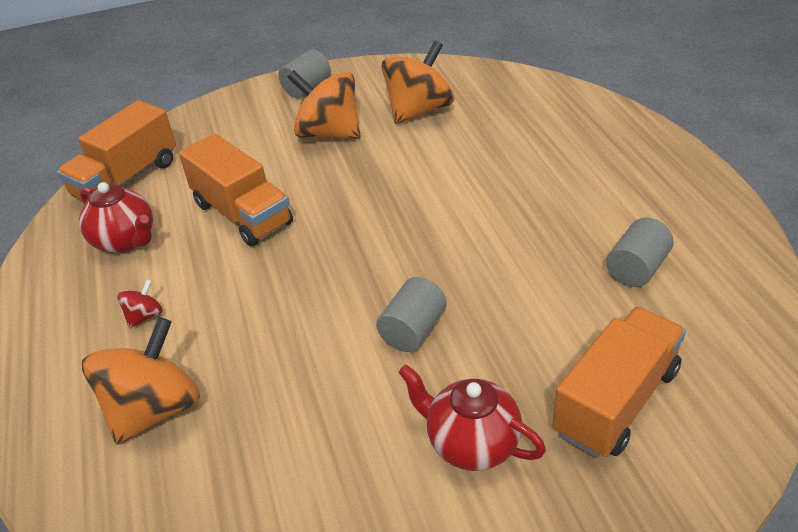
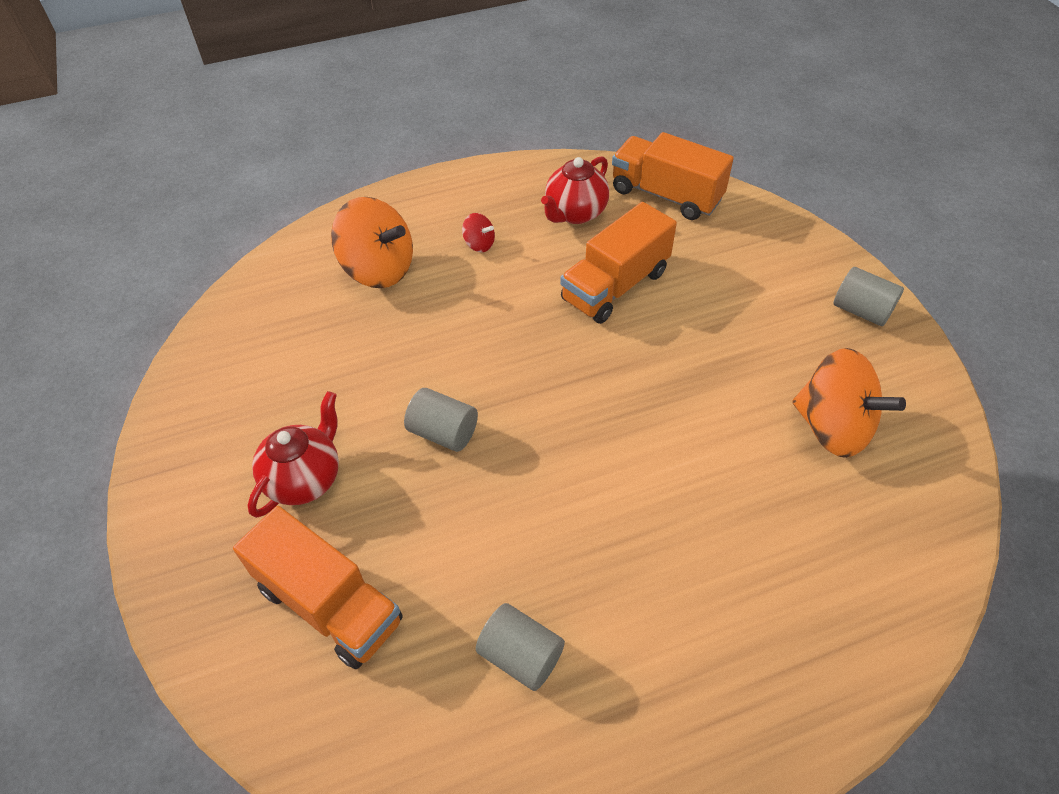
camera: 85 degrees right, 10 degrees up
orange spinning top [287,70,360,139] -> none

